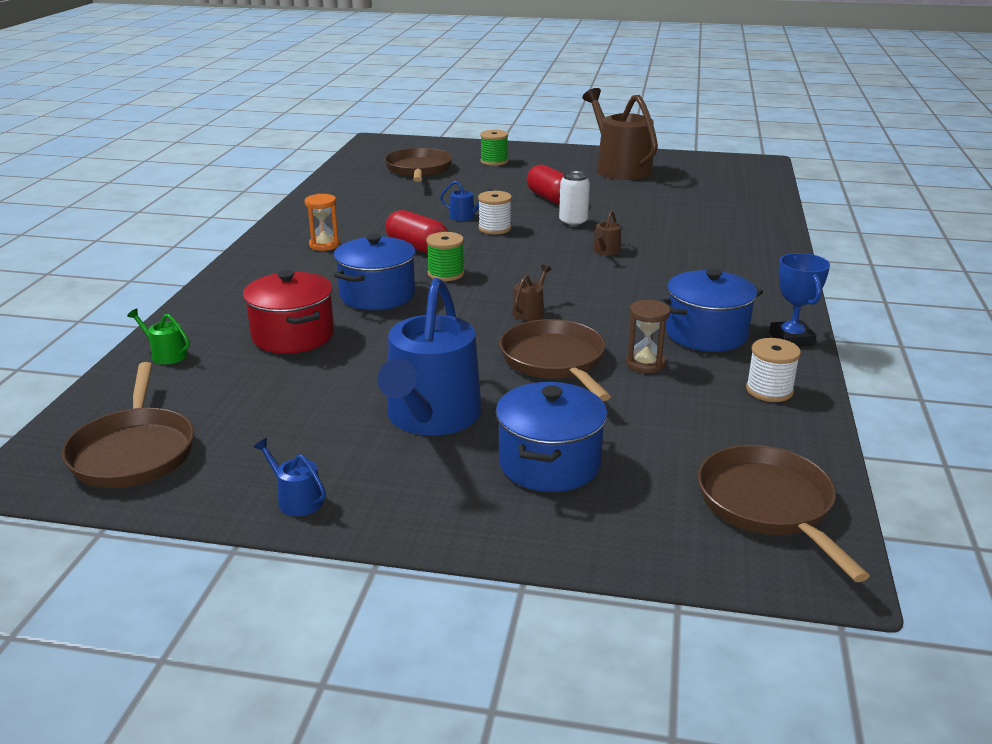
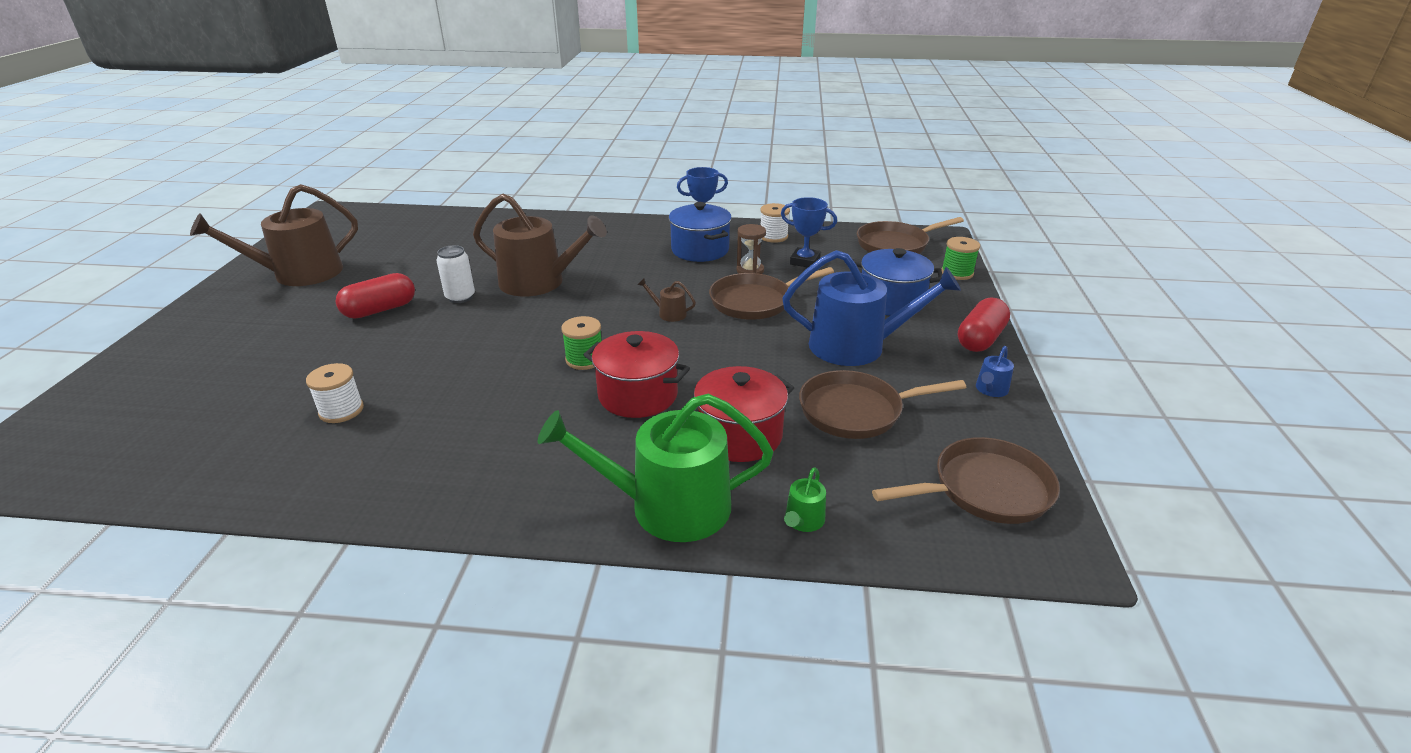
camera: 95 degrees left, 5 degrees up
orange hourglass [305,194,340,251] -> none
blue pot [334,234,416,310] -> red pot [583,331,690,418]
brown pan [384,148,452,182] -> brown pan moved to [799,370,966,439]
red capsule [385,210,448,253] -> red capsule moved to [958,297,1010,352]
blue watering can [440,181,493,221] -> none
white spool [478,191,512,235] -> white spool moved to [306,363,364,423]
green spool [480,130,508,166] -> green spool moved to [941,237,980,280]
brown watering can [593,211,621,255] -> brown watering can [473,194,607,296], size x2.47
none -> green watering can [537,394,773,542]
none -> blue trophy [781,197,837,267]

